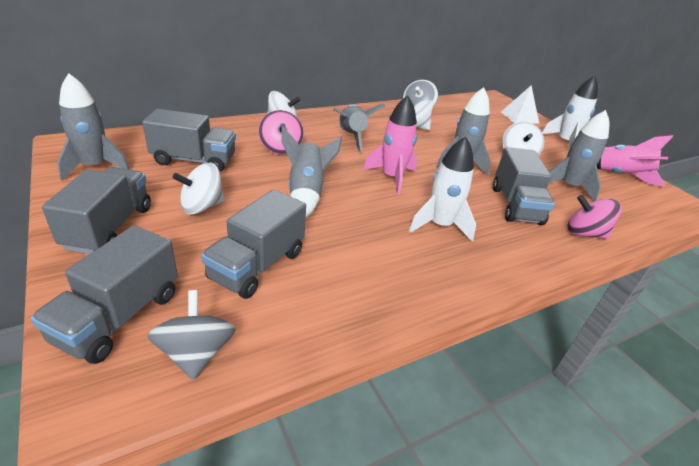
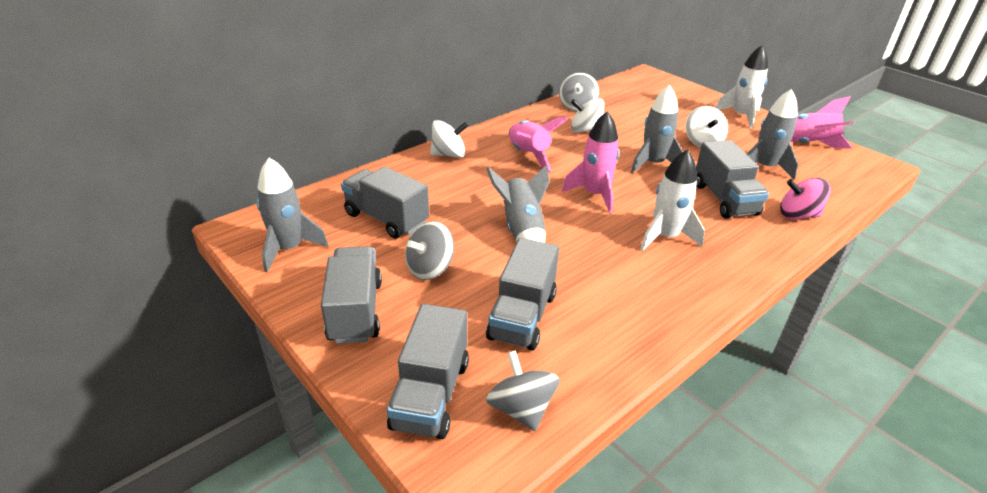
camera: 10 degrees left, 0 degrees up
grey truck [142,109,236,172] -> grey truck turned 135 degrees counterclockwise [341,167,429,239]
white spinning top [173,163,225,215] -> grey spinning top [405,221,454,280]
pink spinning top [258,110,304,155] -> none
grey rocket [333,104,385,152] -> pink rocket [509,117,568,172]
white pyramid [501,85,539,124] -> none

